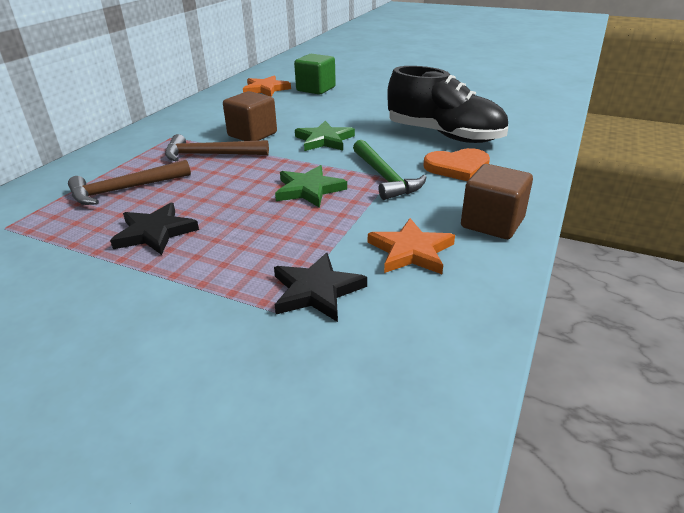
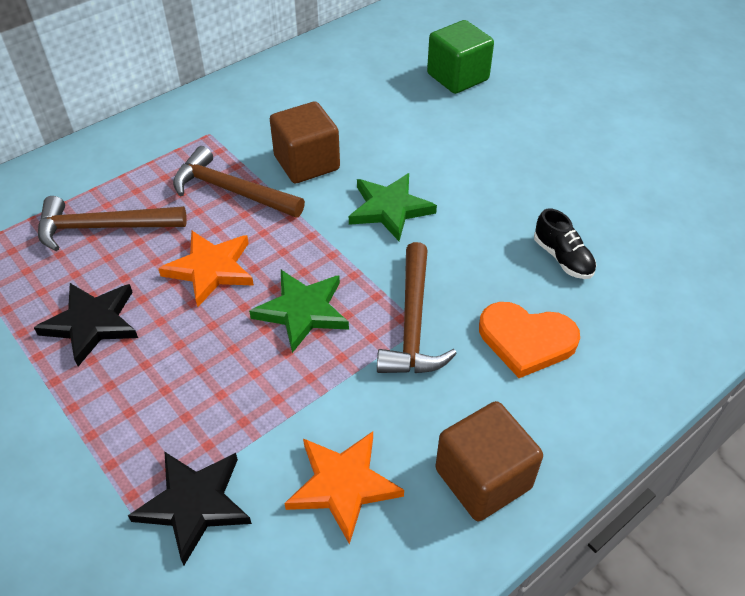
camera: 25 degrees right, 15 degrees up
orange star [243,75,291,97] -> orange star moved to [158,231,254,307]
green hammer [353,140,426,200] -> brown hammer [377,242,457,373]
black shoe [387,66,508,143] -> black shoe [534,208,596,279], size x0.41

